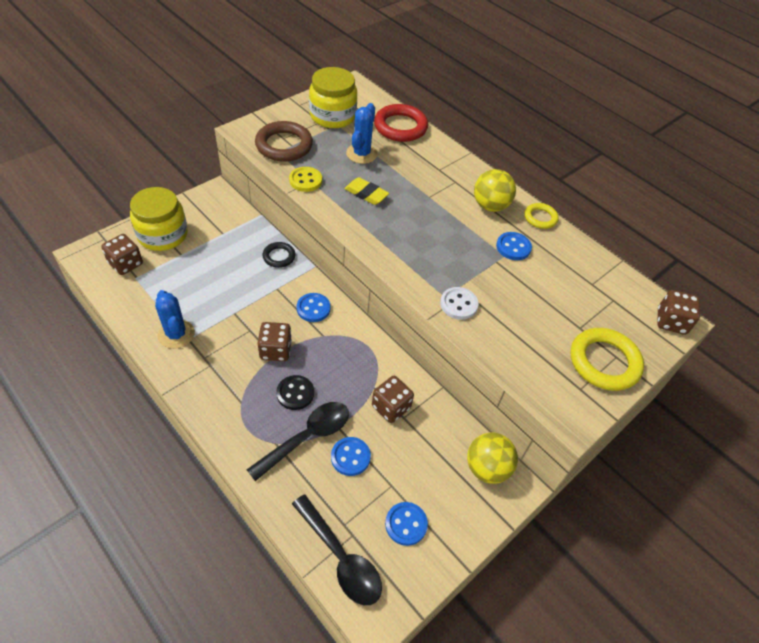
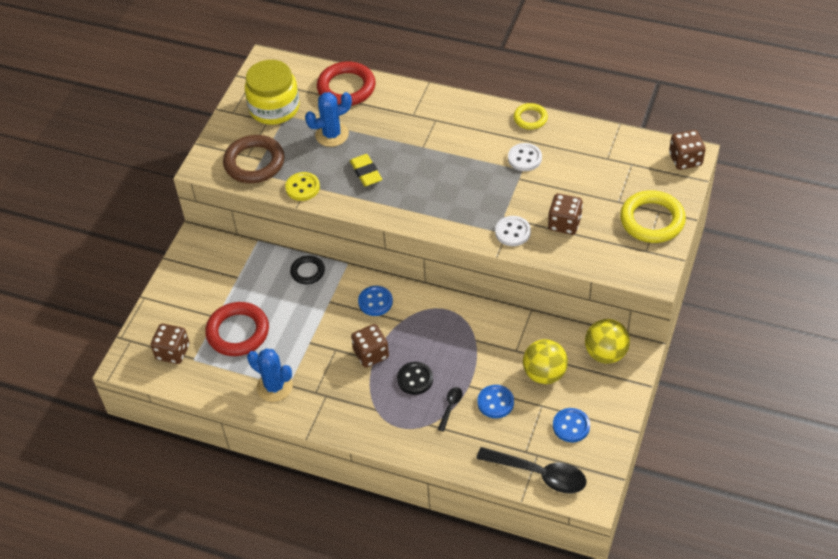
camera: 20 degrees left, 0 degrees up
yellow jar [130,187,188,251] -> none
black spoon [247,402,349,481] -> black spoon [438,387,462,432], size x0.48
yellow eraser [344,177,389,205] -> yellow eraser turned 60 degrees clockwise [350,154,382,186]
blue cactus [346,103,378,164] -> blue cactus turned 75 degrees clockwise [305,92,352,147]
brown dice [372,376,414,423] -> brown dice moved to [548,194,583,235]
yellow ball [474,169,516,212] -> yellow ball moved to [523,339,568,384]
blue button [496,232,532,260] -> white button [508,143,542,171]
none -> red ring [205,302,269,356]

